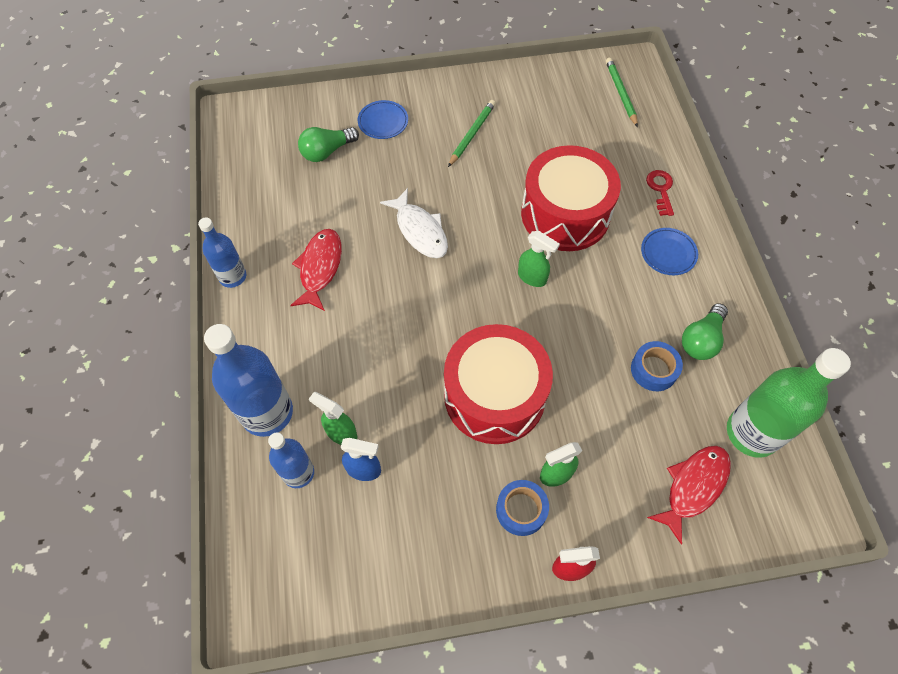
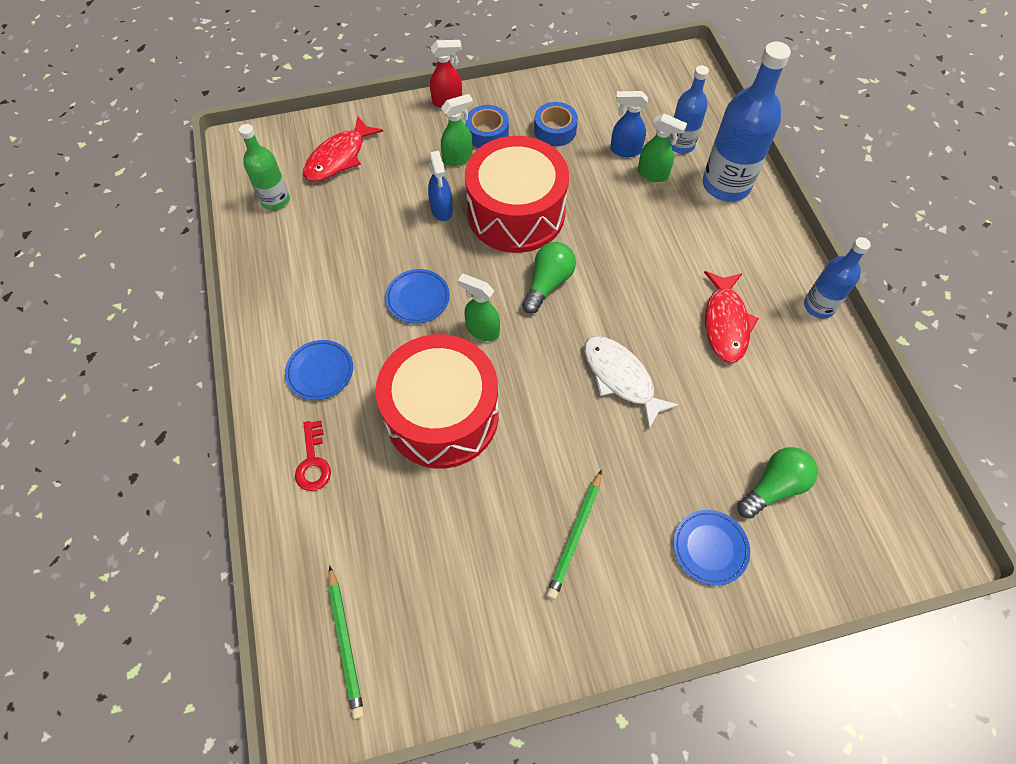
camera: 175 degrees right, 0 degrees up
blue tape [631,341,683,391] -> blue tape moved to [534,102,578,146]
green light bulb [682,303,728,360] -> green light bulb moved to [522,242,576,314]
green bottle [727,348,851,458] -> green bottle [239,124,290,210], size x0.59
none -> blue plate [385,269,450,324]
none -> blue spray bottle [428,151,453,221]

